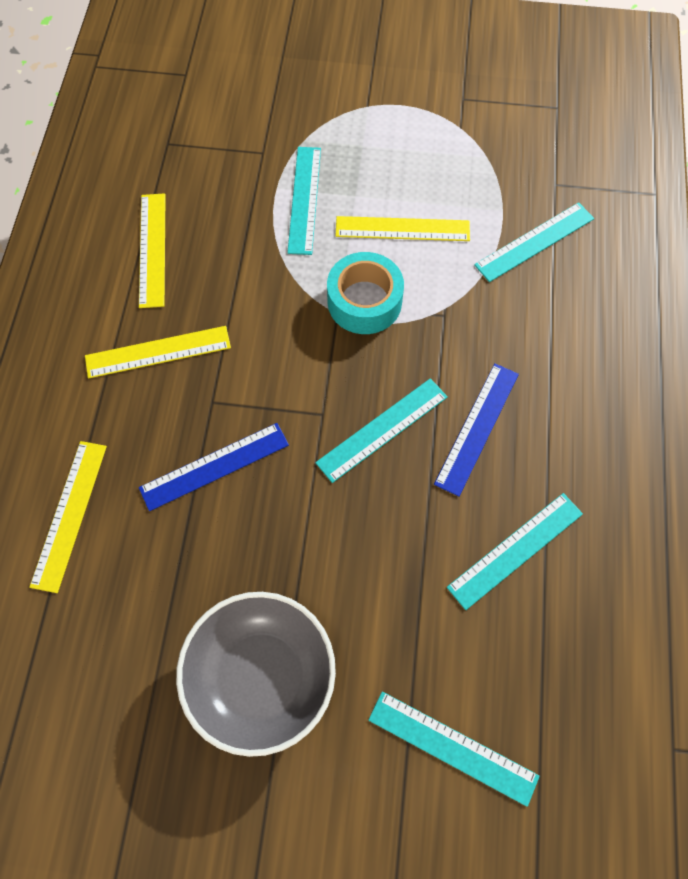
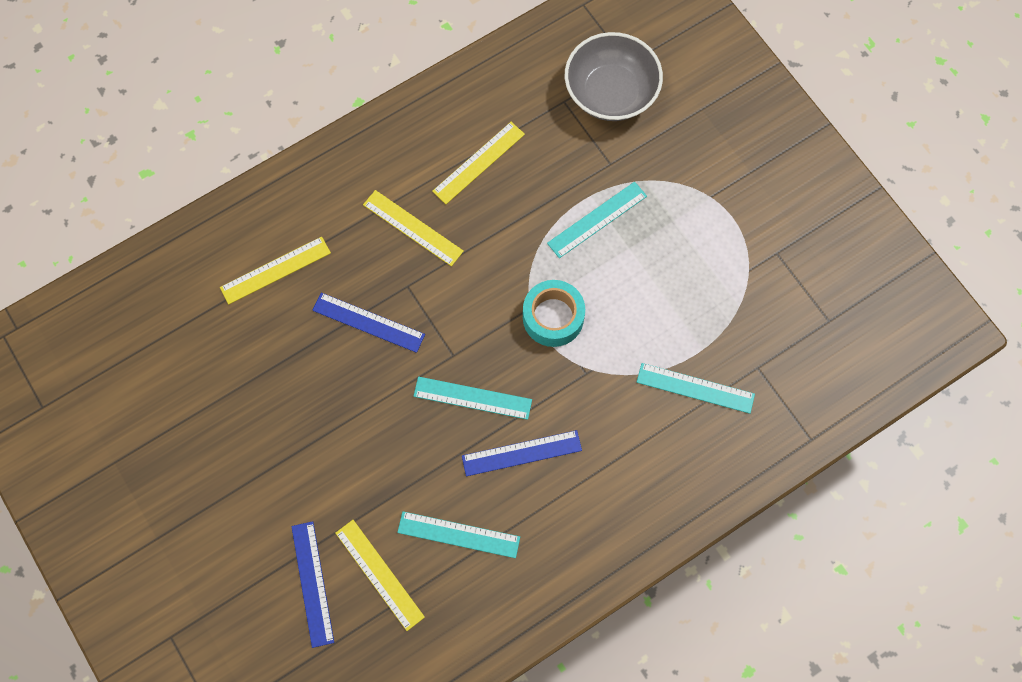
camera: 50 degrees right, 5 degrees up
grey bowl [176,592,336,757] -> grey bowl moved to [565,32,663,121]
yellow ruler [335,216,470,241] -> yellow ruler moved to [336,520,425,631]
turquoise ruler [368,692,540,807] -> blue ruler [291,521,334,648]

